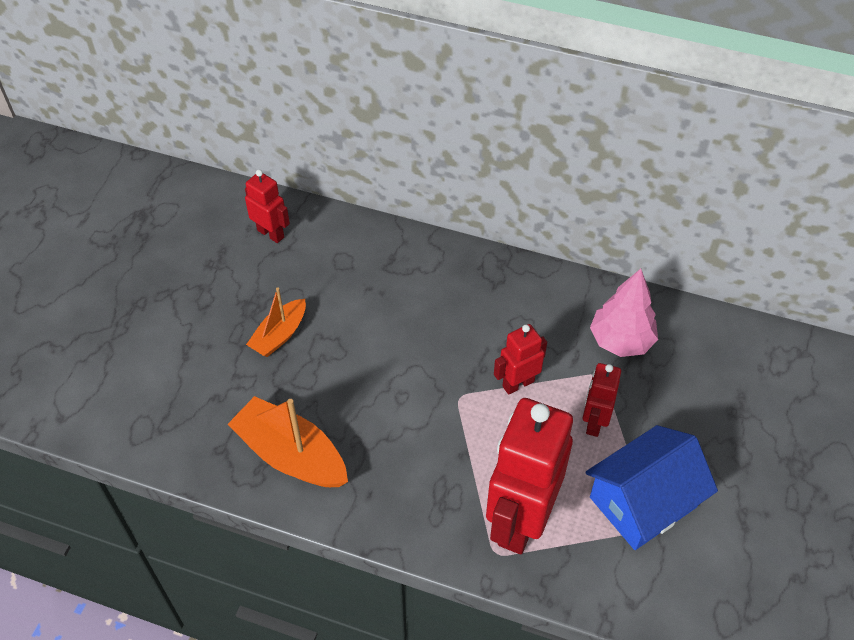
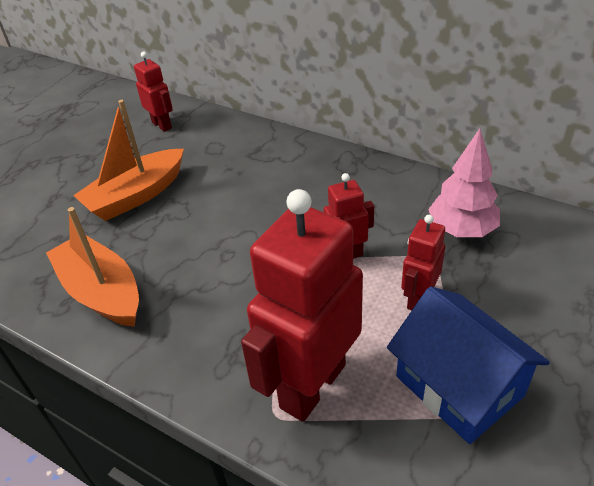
camera: 15 degrees right, 10 degrees down
orange boat [246,287,306,357] -> orange boat [73,100,184,221], size x1.63
blue house [586,425,718,550] -> blue house turned 75 degrees clockwise [387,287,550,444]

